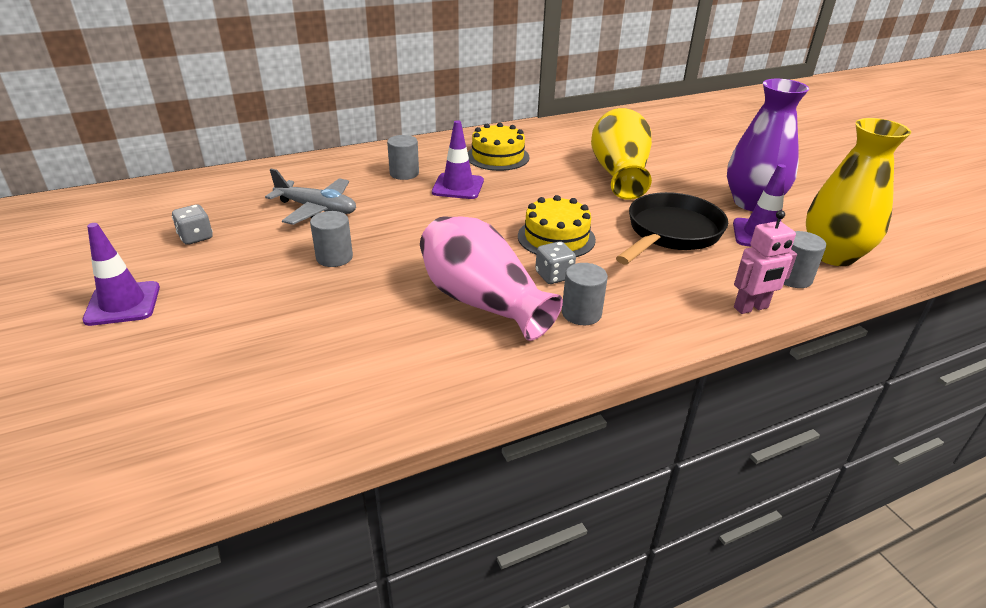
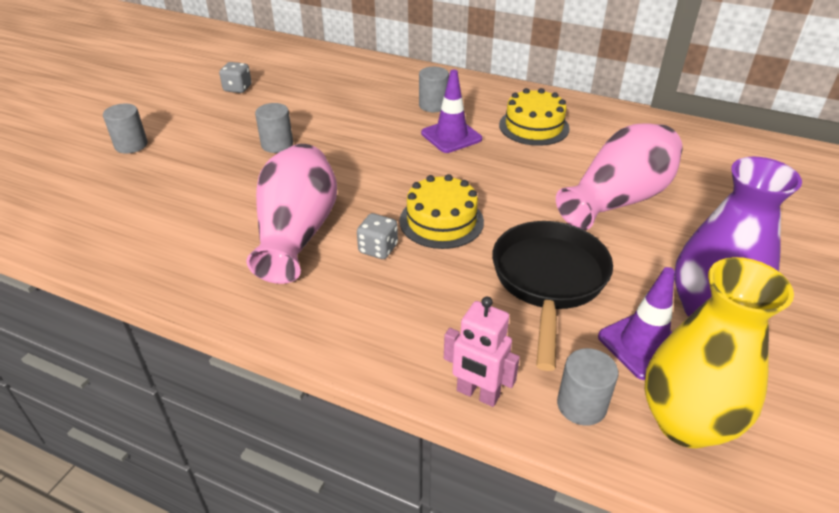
camera: 50 degrees right, 5 degrees up
purple traffic cone [82,223,160,326] -> none
grey plane [265,169,356,225] -> none
grey cylinder [562,263,608,325] -> grey cylinder moved to [103,104,148,154]
yellow vase [591,108,652,200] -> pink vase [556,123,683,230]
black pan [616,192,728,264] -> black pan turned 75 degrees counterclockwise [492,221,613,371]

